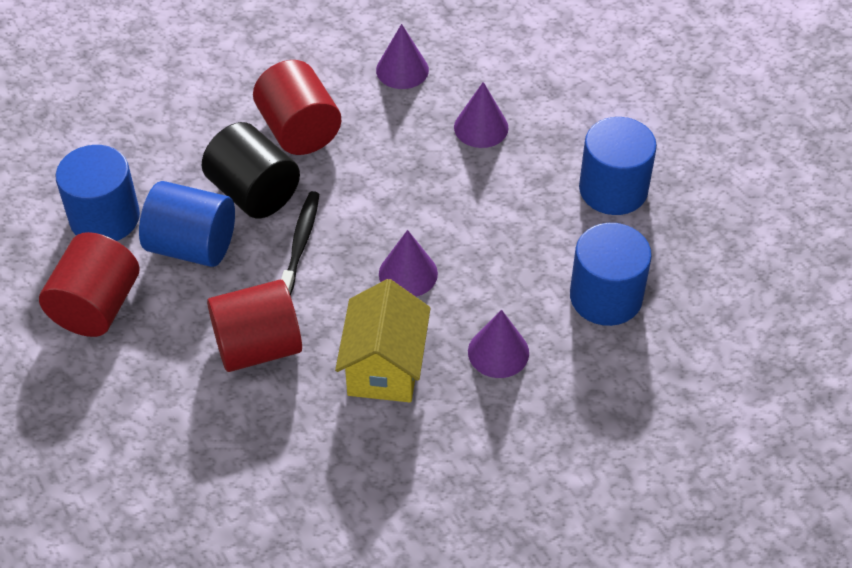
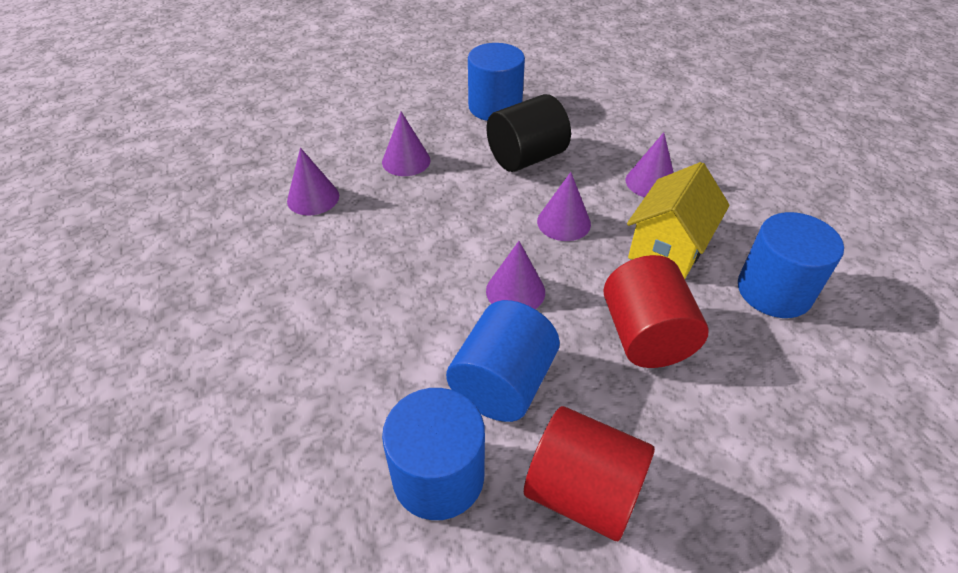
camera: 80 degrees left, 5 degrees down
black cylinder [202,122,300,218] -> black cylinder moved to [487,94,571,172]
red cylinder [253,60,341,155] -> none
black toothbrush [281,191,319,296] -> purple cone [486,241,545,309]
yellow house [335,279,431,402] -> yellow house turned 75 degrees counterclockwise [627,162,730,279]
blue cylinder [570,223,652,326] -> blue cylinder moved to [738,212,844,318]

